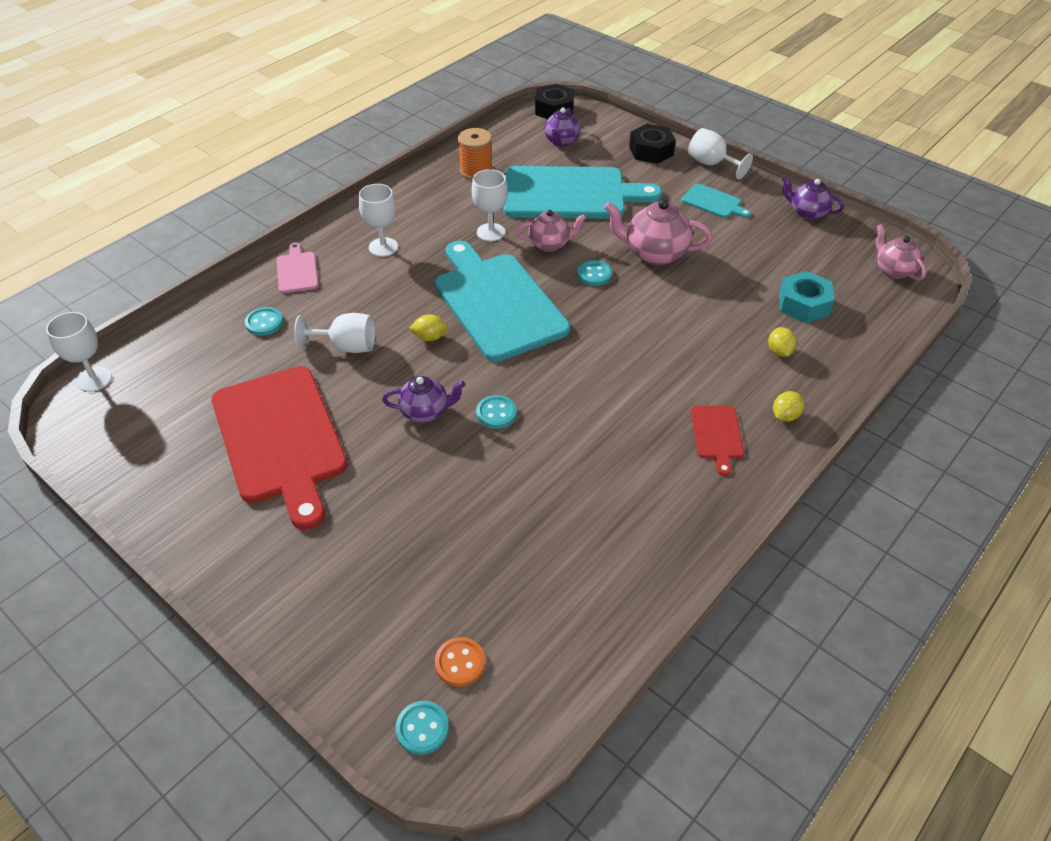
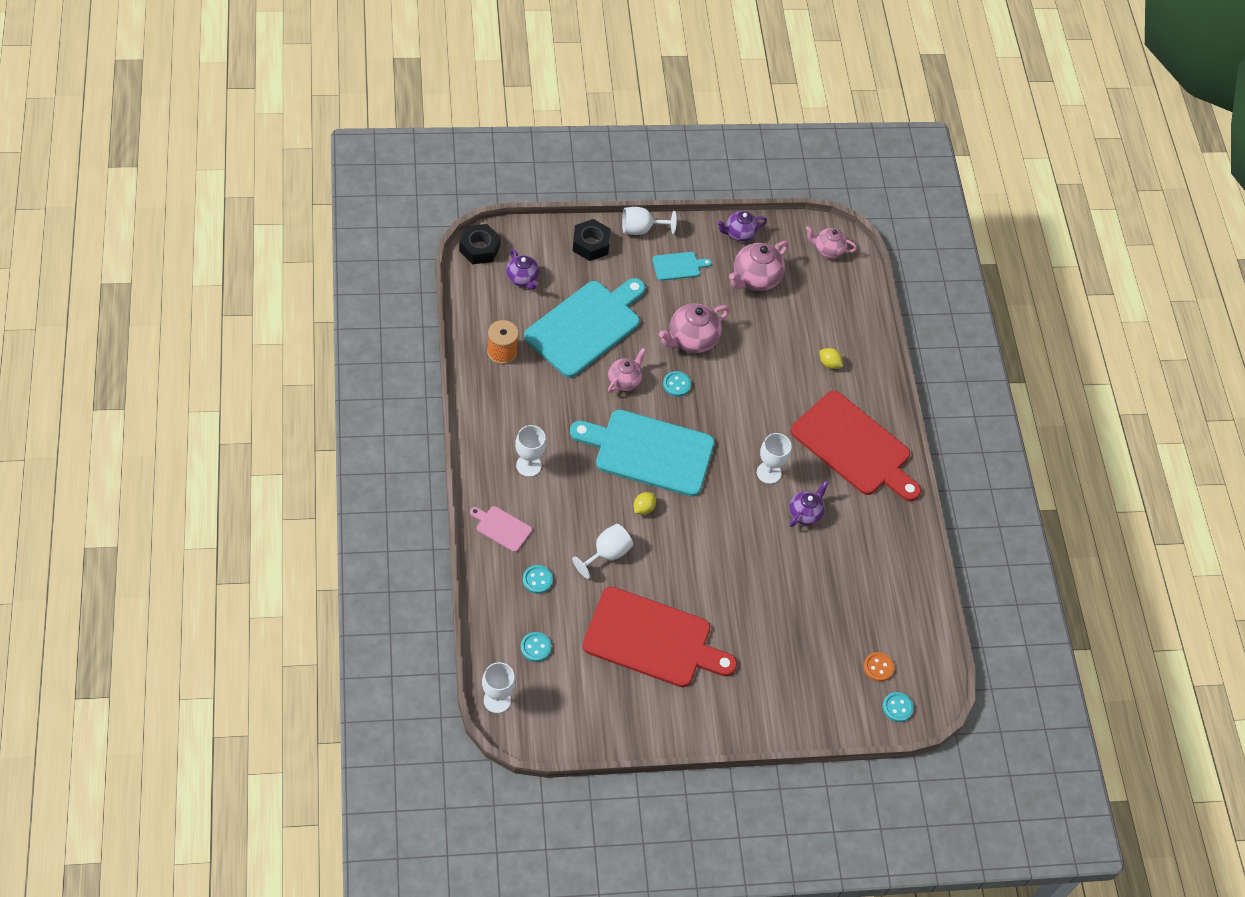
camera: 55 degrees left, 10 degrees up
purple teapot [382,376,465,423] -> purple teapot moved to [789,480,829,527]
white goblet [472,169,508,242] -> white goblet moved to [757,433,791,484]
turquoise button [476,395,517,429] -> turquoise button moved to [521,632,552,662]
red cutting board [691,406,744,476] -> red cutting board [791,391,921,501], size x2.30
yellow lemon [773,391,804,422] -> none
turquoise nut [779,271,835,323] -> none
none -> pink teapot [729,241,789,291]

